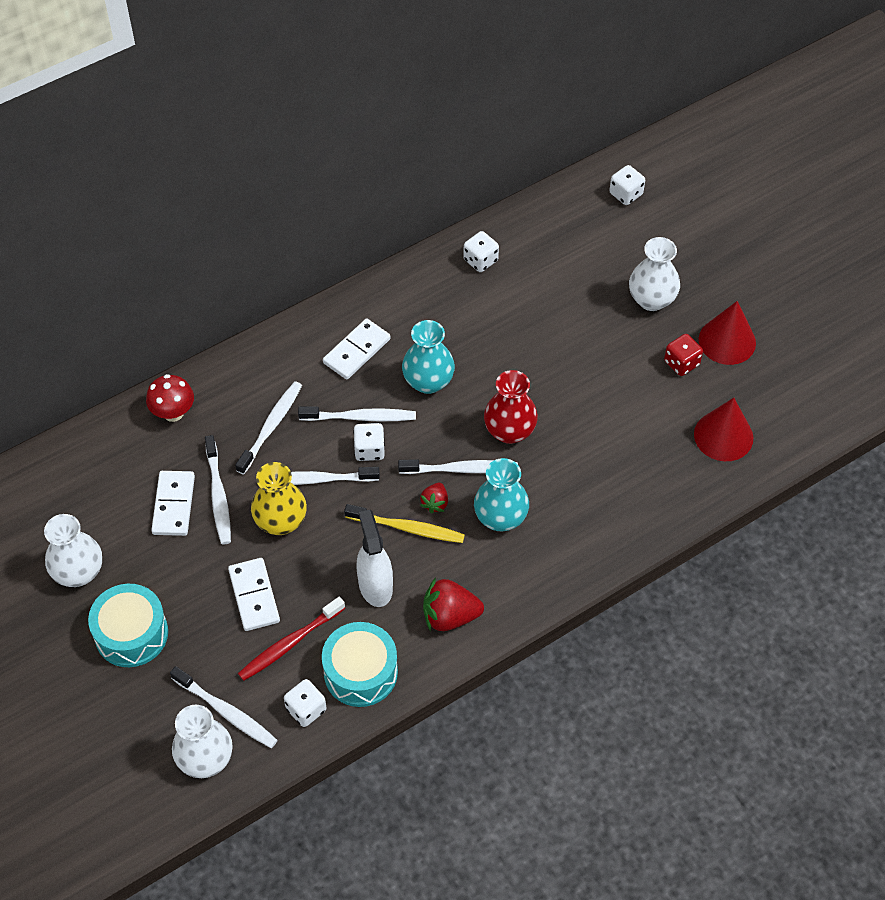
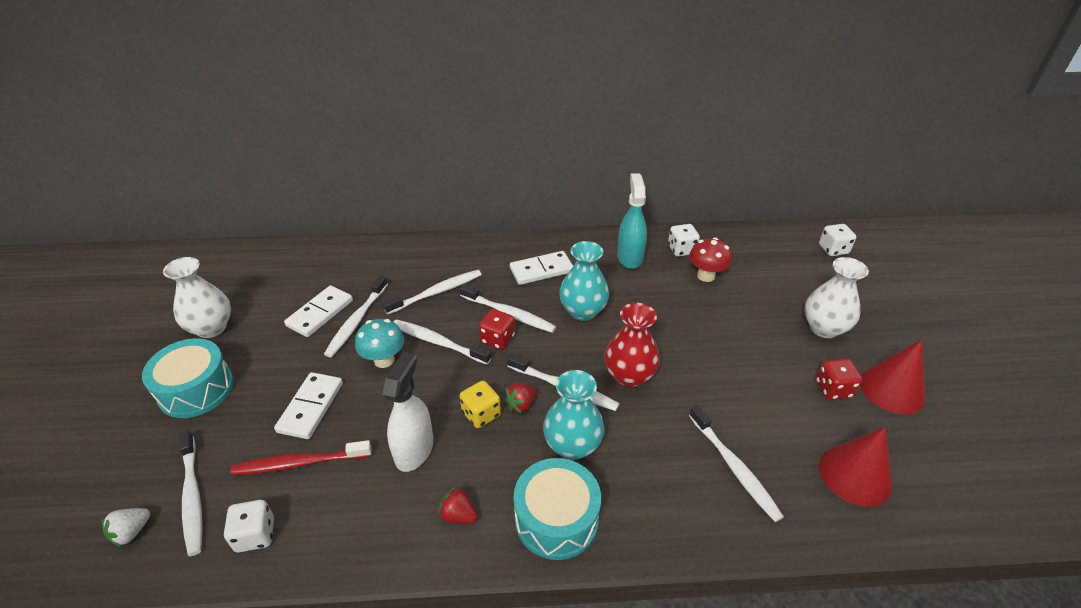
camera: 30 degrees right, 15 degrees down
red mushroom [146,374,194,422] -> red mushroom moved to [689,238,732,282]
white vase [172,705,233,778] -> white strawberry [102,508,150,547]
yellow vase [251,462,307,535] -> turquoise mushroom [355,319,404,368]
turquoise drum [322,622,398,707] -> turquoise drum moved to [514,458,601,560]
yellow toothbrush [344,504,465,543] -> yellow dice [460,381,501,428]
white dice [353,423,385,461] -> red dice [479,309,515,350]
red strawberry [423,578,484,632] -> red strawberry [438,486,478,524], size x0.57
none -> turquoise spray bottle [617,173,647,269]
none -> white toothbrush [689,405,784,522]

